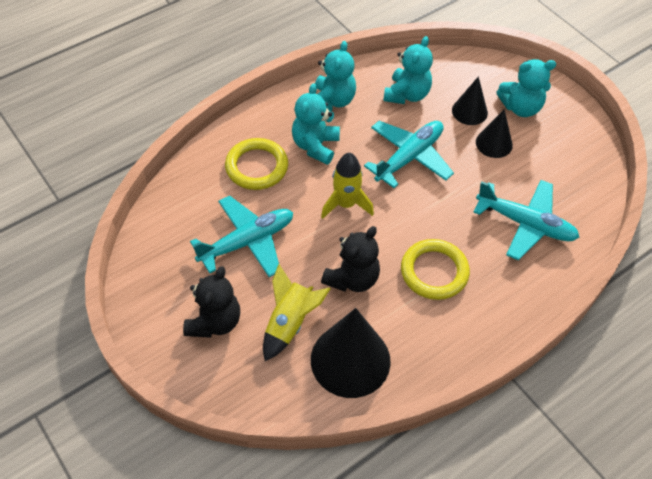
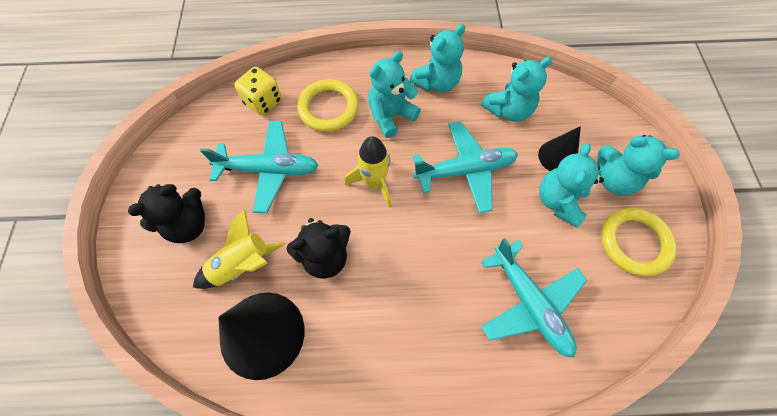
camera: 35 degrees right, 10 degrees up
yellow ring [401,239,470,300] -> yellow ring moved to [601,208,677,276]
black cone [476,109,513,158] -> turquoise teddy bear [539,143,604,227]
none -> yellow dice [234,67,282,116]

